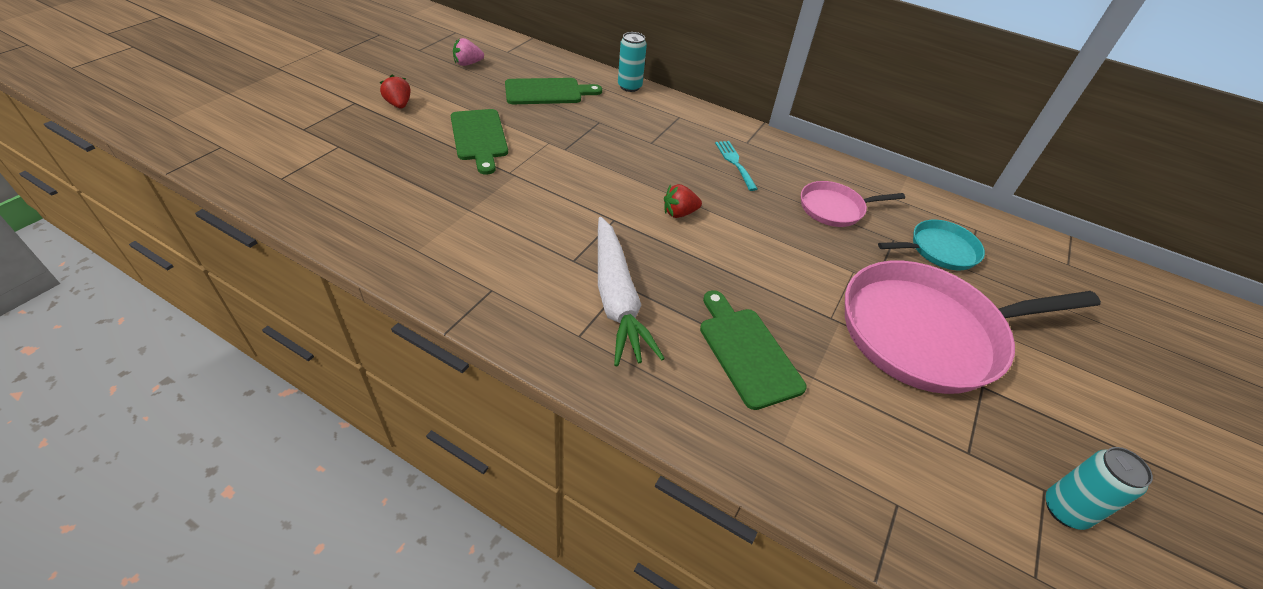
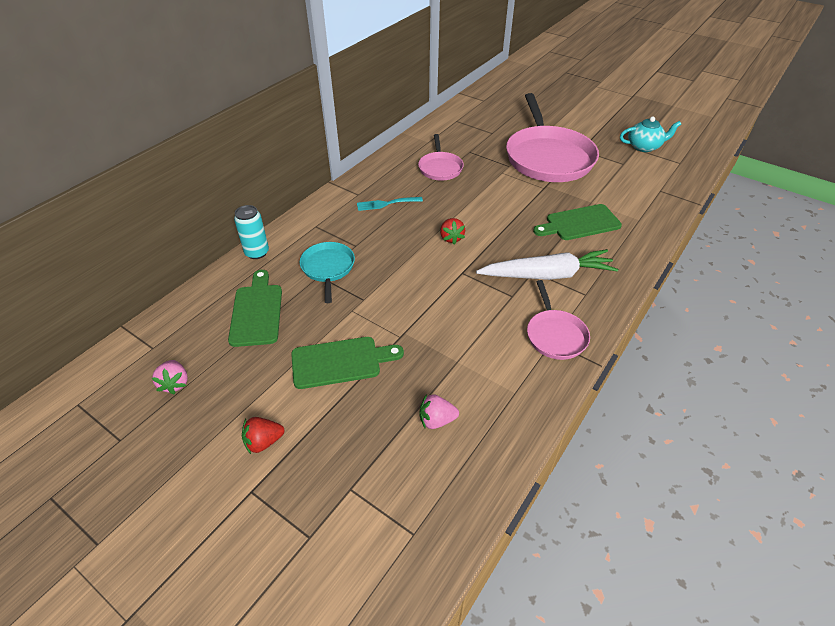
camera: 80 degrees left, 0 degrees up
turquoise pan [878,220,985,270] -> turquoise pan moved to [300,242,355,303]
turquoise can [1046,447,1153,530] -> turquoise teapot [620,116,681,152]
none -> pink strawberry [420,394,459,429]
none -> pink pan [527,280,590,360]

